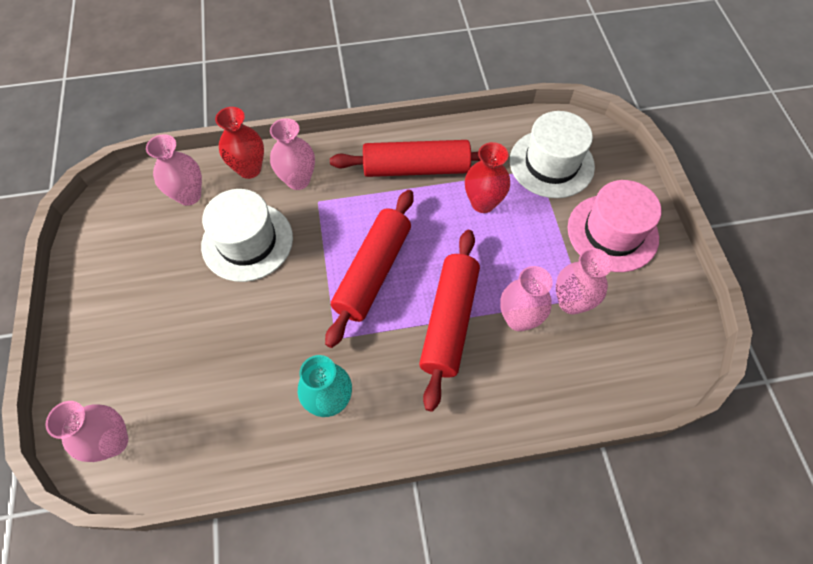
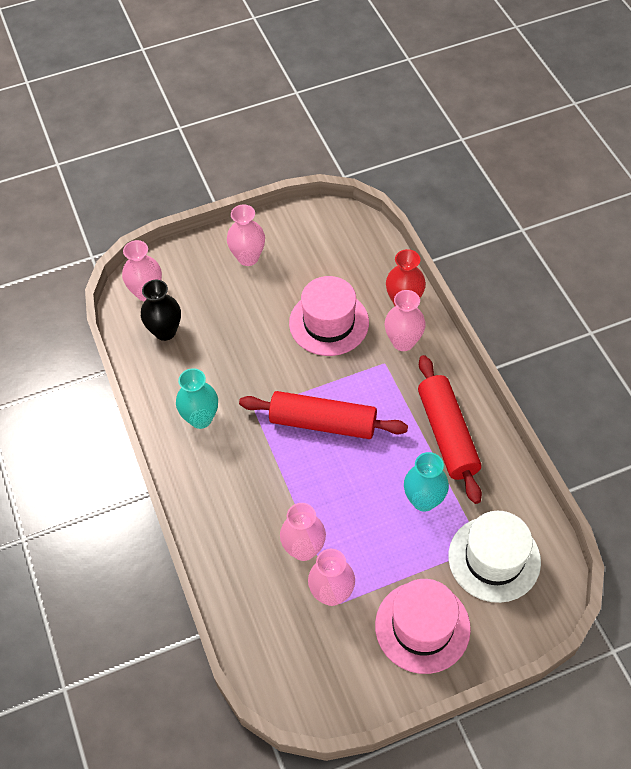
camera: 80 degrees right, 5 degrees down
pink vase [146,134,202,206] -> pink vase moved to [227,204,265,266]
white hat [201,189,293,282] -> pink hat [289,276,369,356]
red rolling pin [419,230,480,412] -> none
red vase [465,142,510,213] -> turquoise vase [404,452,449,512]
none -> black vase [141,280,181,341]

